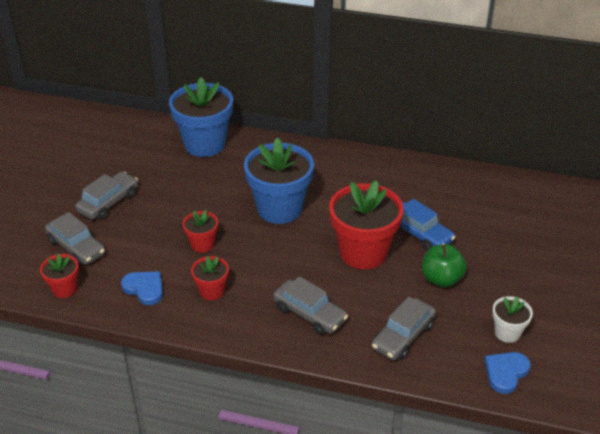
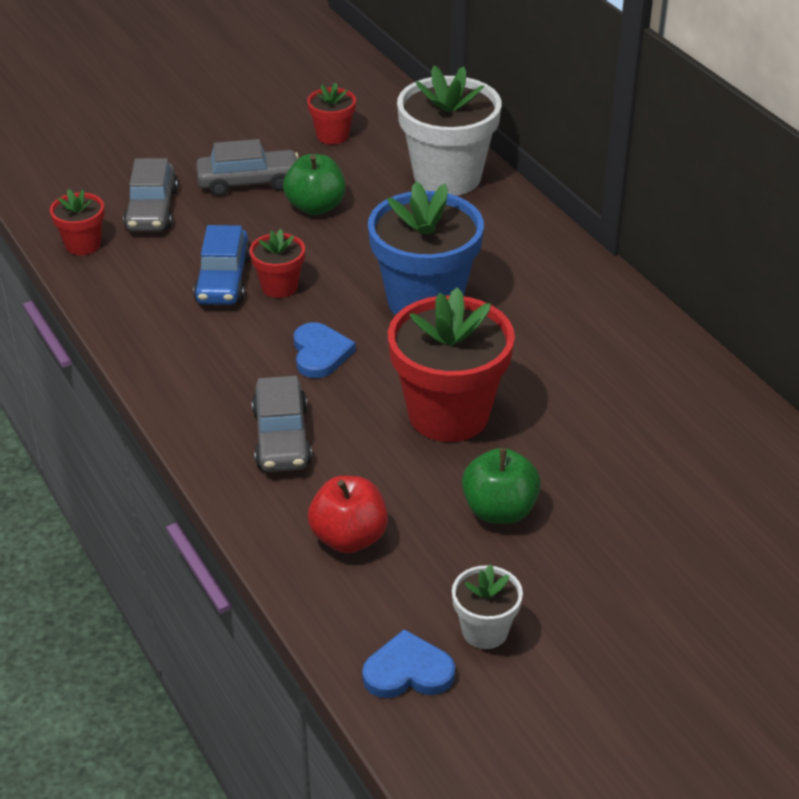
camera: 45 degrees right, 0 degrees up
blue heart [121,271,163,305] -> blue heart moved to [293,322,356,378]
blue flower pot [169,77,233,157] -> white flower pot [397,66,501,196]
red flower pot [191,256,229,300] -> red flower pot moved to [307,83,356,144]
grey car [372,296,436,360] -> red apple [308,476,388,553]
blue car [397,199,455,251] -> blue car moved to [193,225,251,305]
none -> green apple [283,154,346,215]

